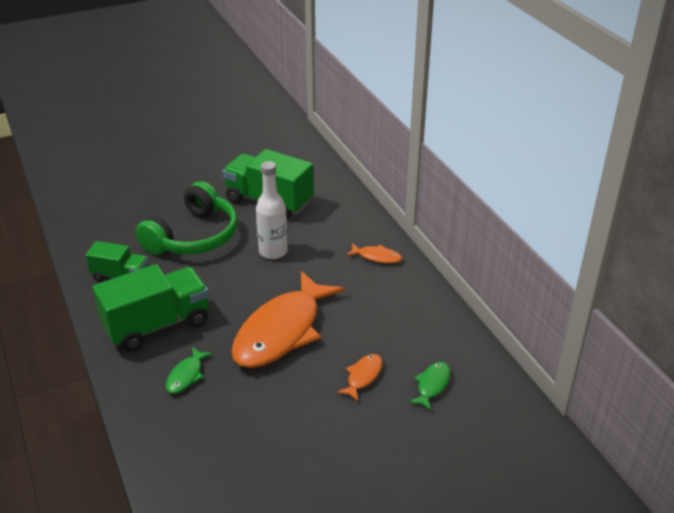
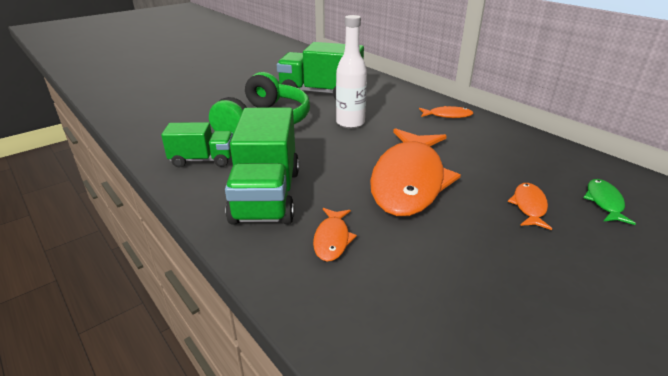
camera: 15 degrees left, 5 degrees down
green truck [92,264,209,352] -> green truck turned 135 degrees clockwise [225,107,299,225]
green fish [166,347,213,394] -> orange fish [313,208,357,262]

